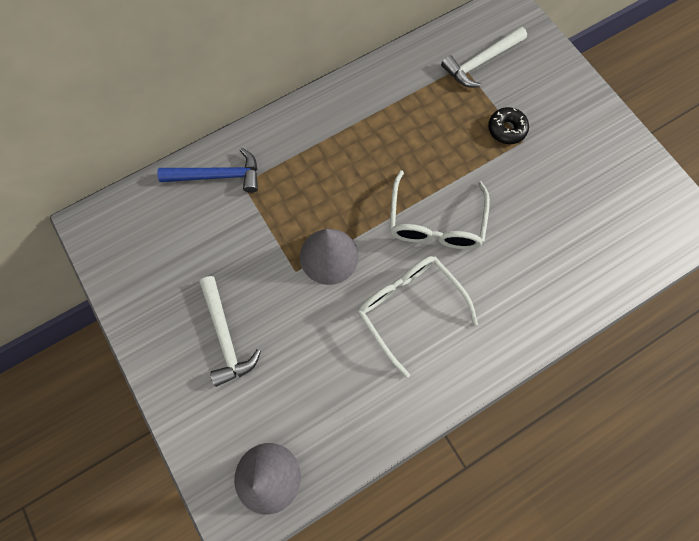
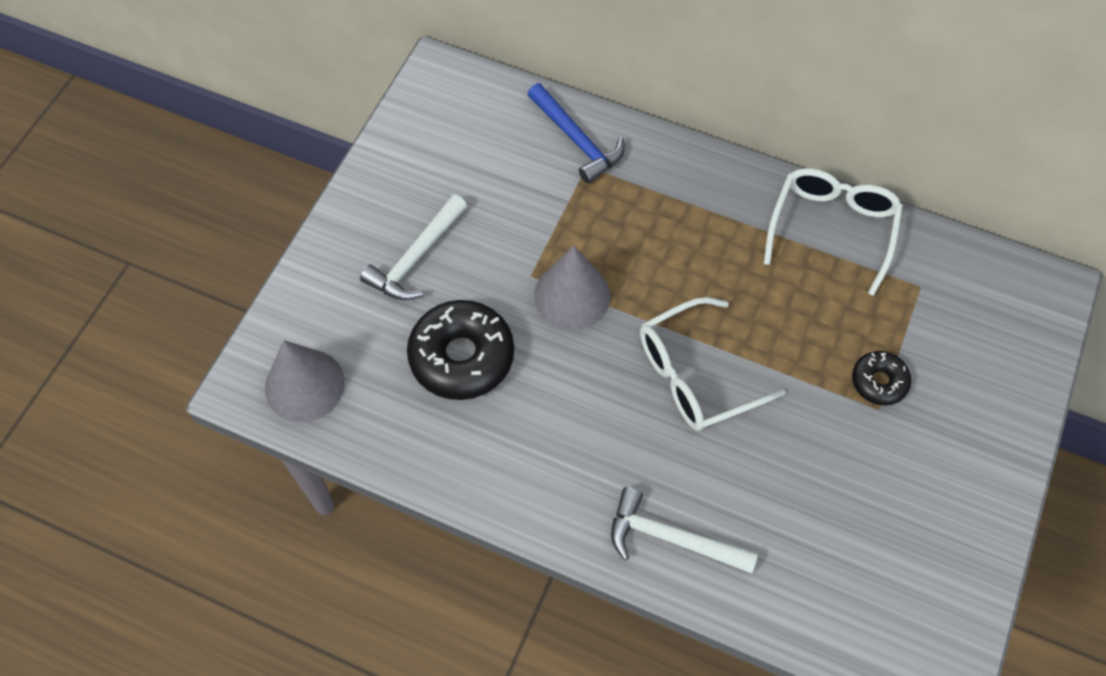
camera: 55 degrees right, 10 degrees down
white glasses [358,256,478,378] -> white glasses moved to [764,168,903,296]
white hammer [441,27,527,87] -> white hammer moved to [611,487,758,574]
none -> black donut [407,300,514,400]

